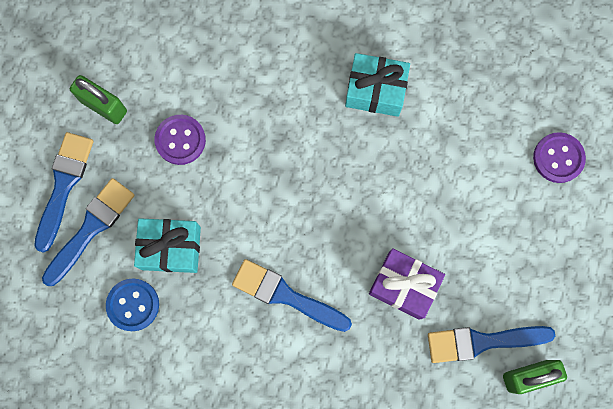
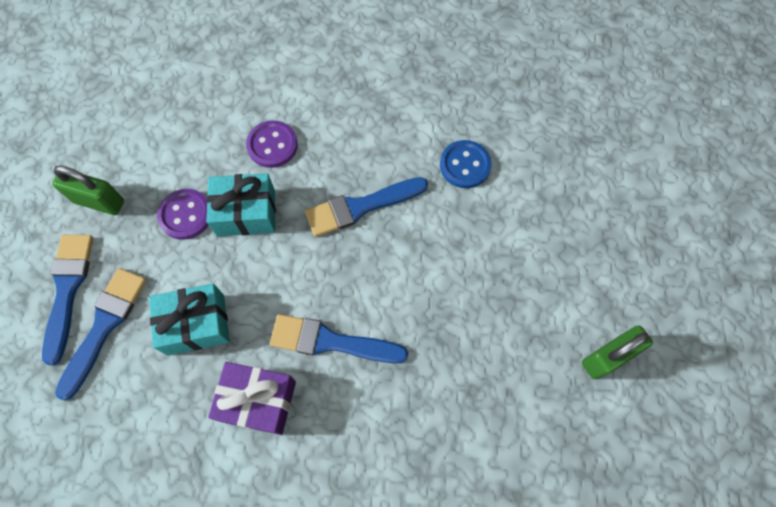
camera: 15 degrees left, 10 degrees down
blue button [106,279,159,331] -> blue button moved to [440,140,492,188]
turquoise gift [345,53,410,117] -> turquoise gift moved to [206,173,276,236]
purple gift [369,248,445,320] -> purple gift moved to [208,362,296,435]
blue brush [428,326,555,363] -> blue brush moved to [305,177,428,237]
purple button [533,132,586,183] -> purple button moved to [246,120,298,168]

